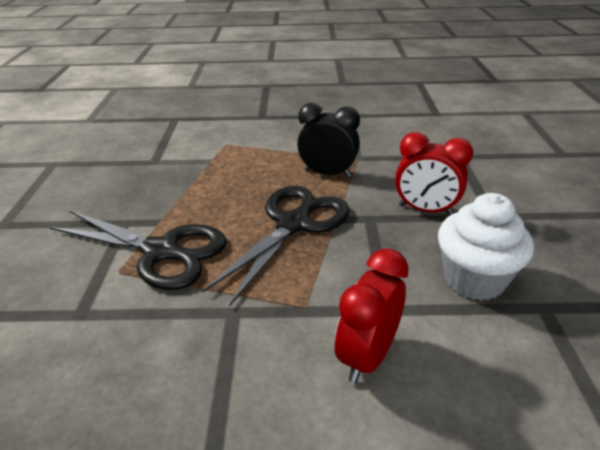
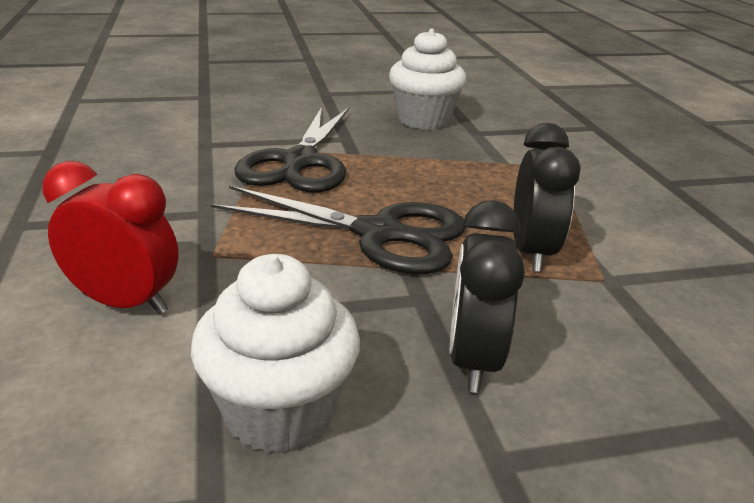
camera: 75 degrees right, 5 degrees down
red clock [395,132,473,215] -> black clock [450,200,525,393]
none -> white cupcake [389,28,467,130]

